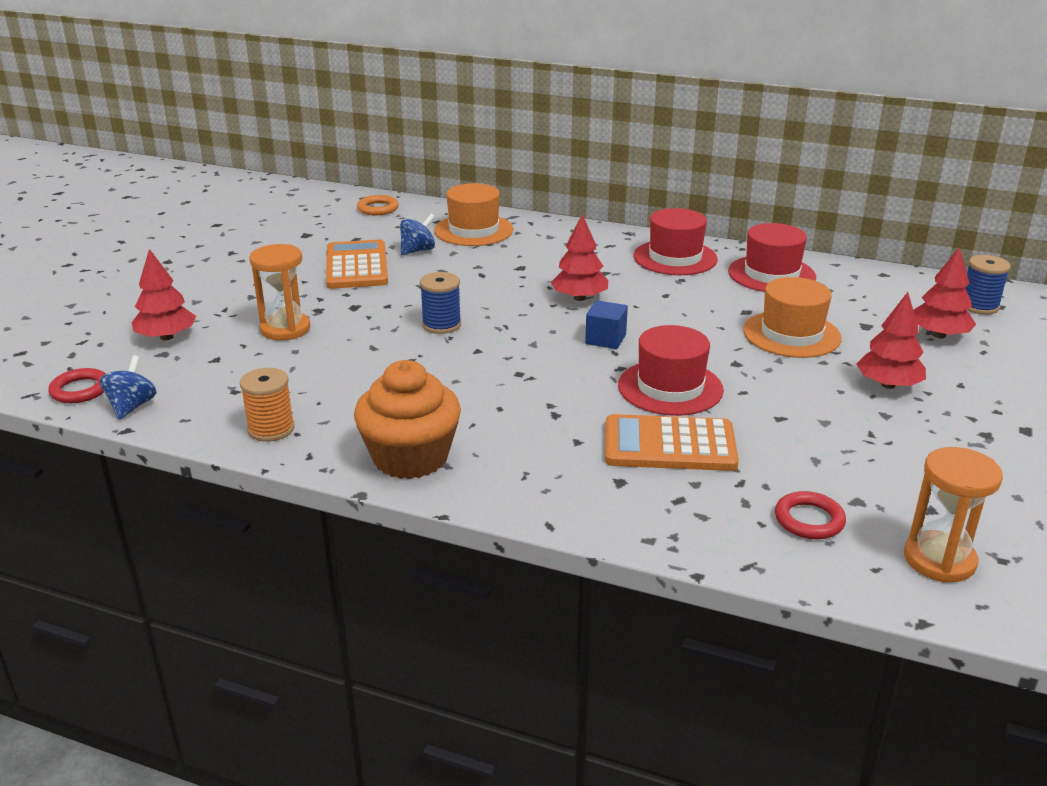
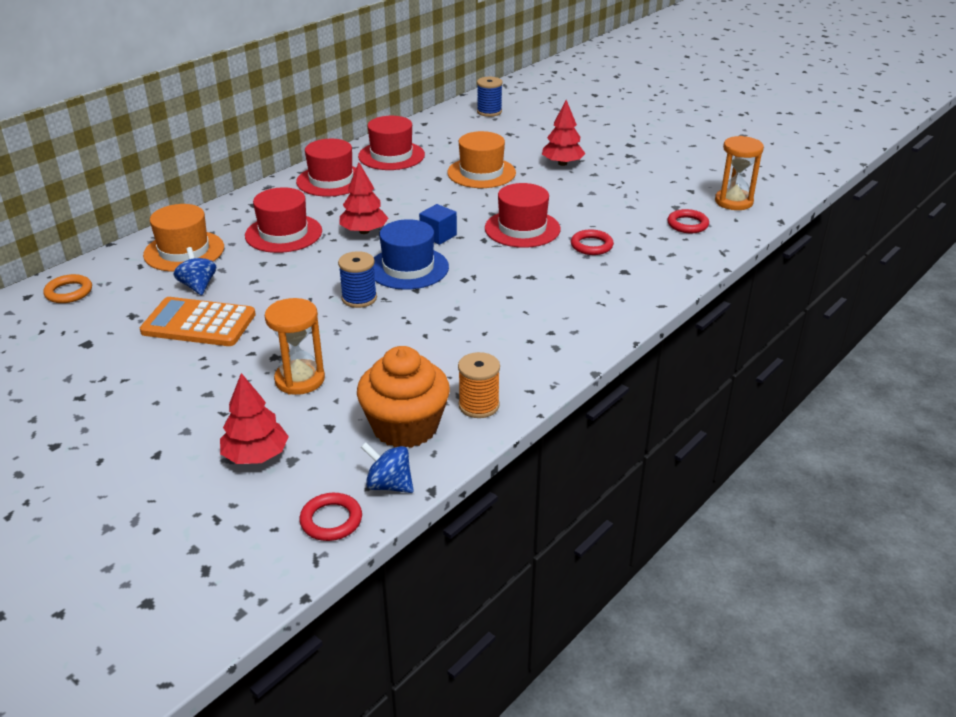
camera: 70 degrees left, 5 degrees up
orange cupcake [354,360,461,479] -> orange cupcake moved to [357,346,450,448]
orange calculator [605,414,739,471] -> red ring [571,229,614,255]
red tree [913,247,976,338] -> none
none -> red hat [245,187,322,253]
none -> blue hat [374,219,449,290]

